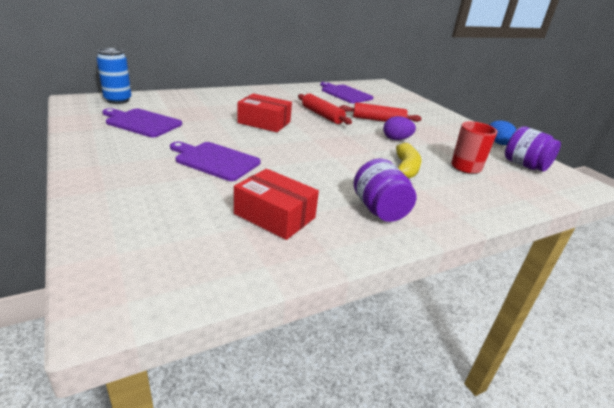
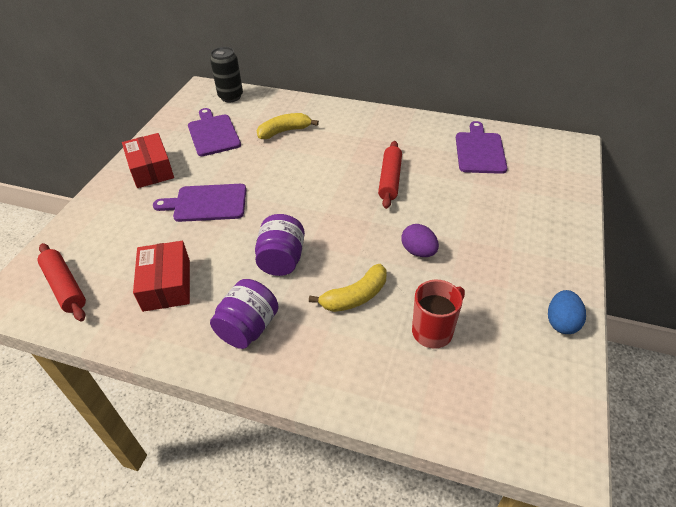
camera: 50 degrees right, 15 degrees up
blue can [97,48,132,104] -> black can [210,47,243,102]
purple cutting board [170,142,261,181] -> purple cutting board turned 75 degrees counterclockwise [153,184,246,222]
red box [237,93,292,132] -> red box moved to [122,133,174,188]
red rolling pin [339,102,422,122] -> red rolling pin moved to [37,243,86,321]
purple jar [505,126,561,172] -> purple jar moved to [255,214,305,276]
none -> yellow banana [257,113,319,139]

